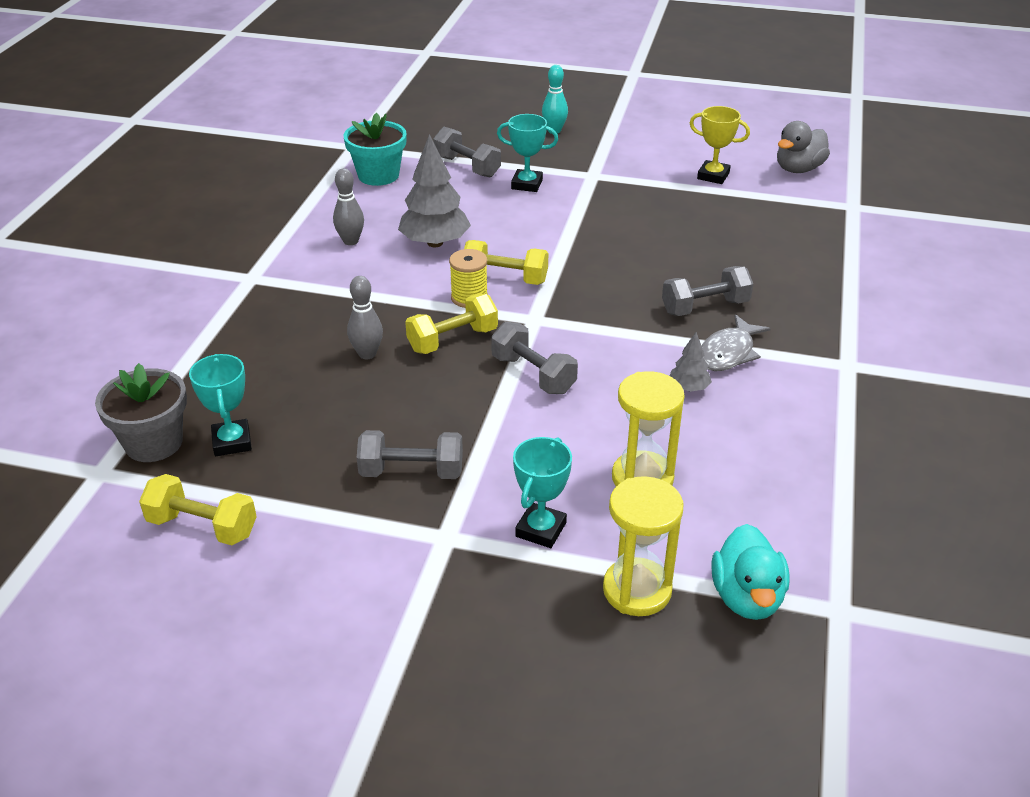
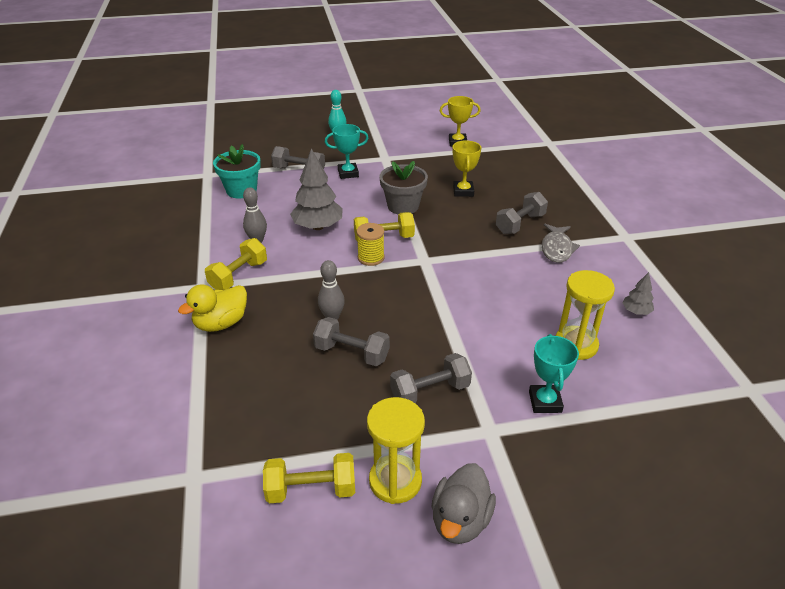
camera: 25 degrees left, 0 degrees up
grey flower pot [95,363,187,462] -> grey flower pot moved to [379,161,428,215]
turquoise trophy [189,354,252,456] -> none
yellow dumbbell [405,294,498,354] -> yellow dumbbell moved to [205,238,267,290]
grey dumbbell [491,322,578,394] -> grey dumbbell moved to [313,317,390,366]
yellow hourglass [603,476,684,616] -> yellow hourglass moved to [367,397,425,504]
grey tree [670,332,712,392] -> grey tree moved to [622,272,654,315]
turquoise duck [711,524,790,620] -> none
grey duck [777,121,830,173] -> grey duck moved to [431,463,496,544]
none -> yellow duck [178,284,247,332]
none -> yellow trophy [453,140,481,197]

